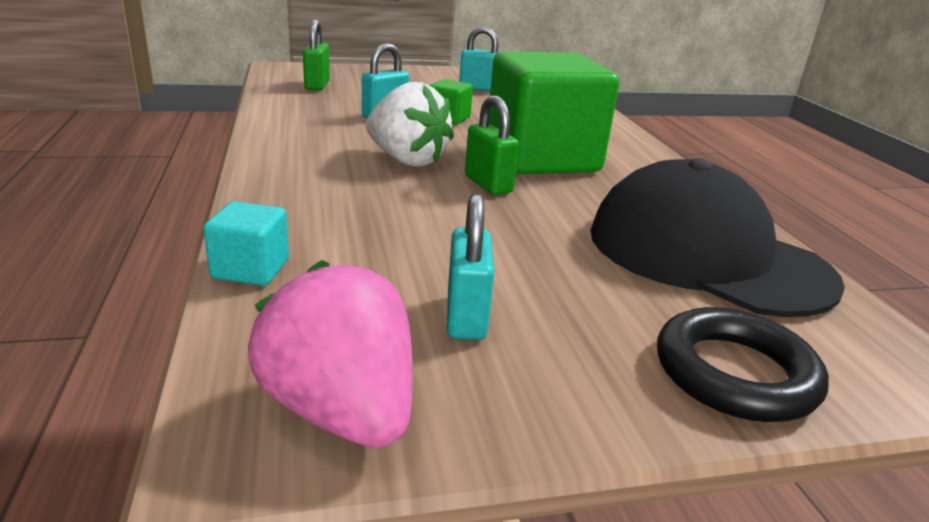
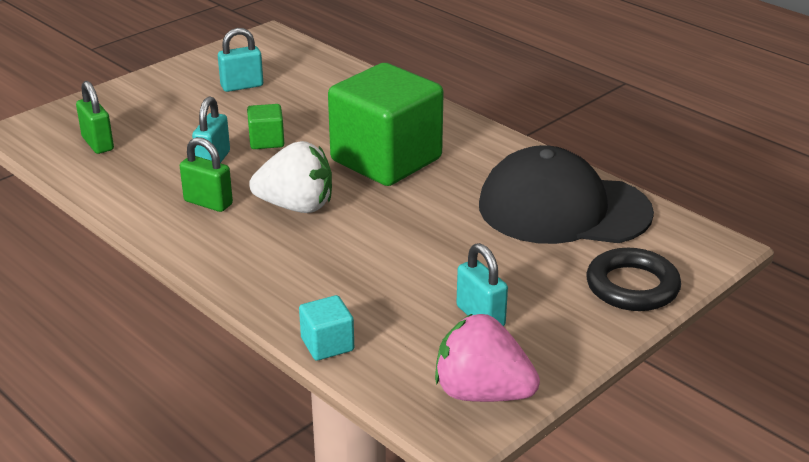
camera: 30 degrees left, 5 degrees up
green padlock [465,95,519,195] -> green padlock moved to [180,137,233,212]

